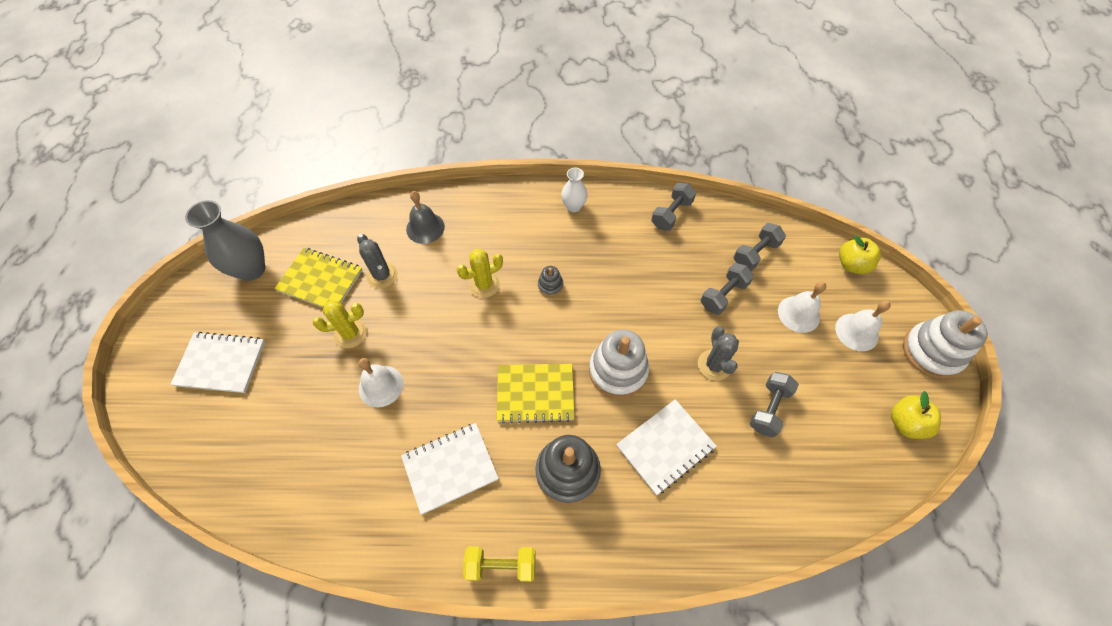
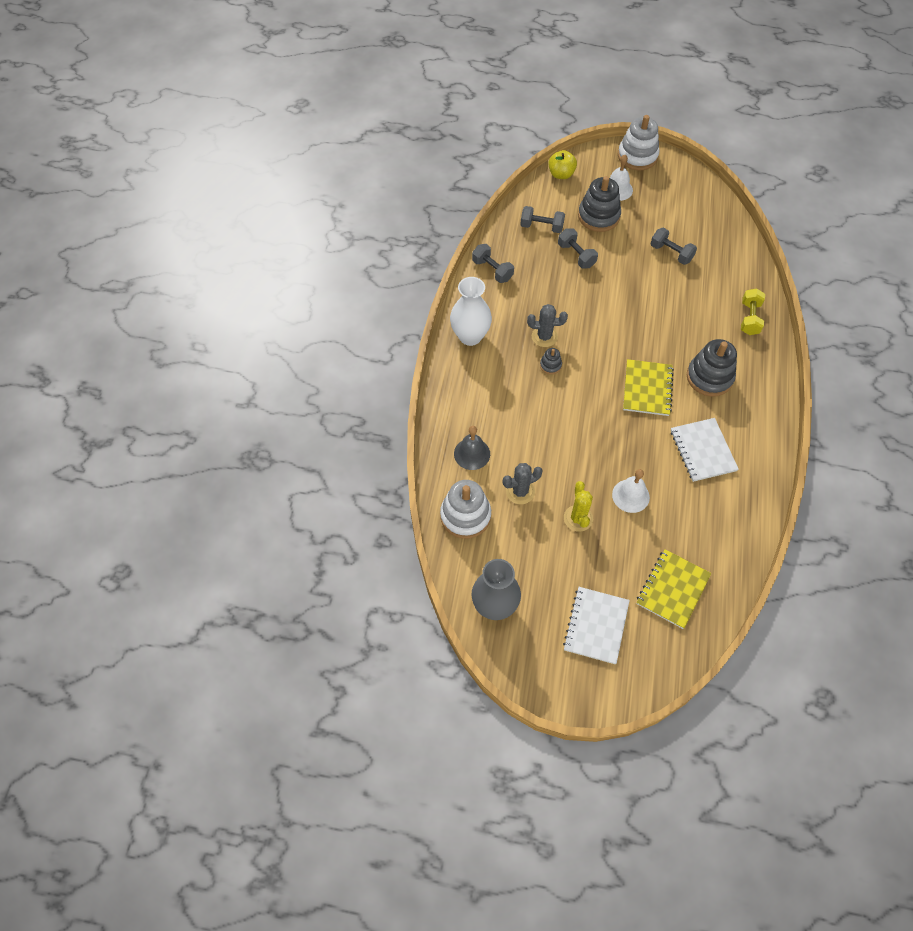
camera: 80 degrees left, 0 degrees up
yellow notebook [274,248,362,308] -> yellow notebook moved to [636,549,712,629]
yellow cactus [456,249,503,298] -> none
yellow dumbbell [463,546,536,582] -> yellow dumbbell moved to [741,288,765,335]
white vase [561,167,588,212] -> white vase [450,277,492,346], size x1.76
white stacking toy [589,329,649,398] -> white stacking toy moved to [440,480,491,539]
white notebook [616,399,717,495] -> none
grey cactus [698,326,739,381] -> grey cactus moved to [527,304,568,347]
grey dumbbell [733,223,786,271] -> grey dumbbell turned 45 degrees counterclockwise [520,206,565,233]
white bell [778,281,826,333] -> grey stacking toy [578,176,621,232]
yellow apple [891,391,941,439] -> none

